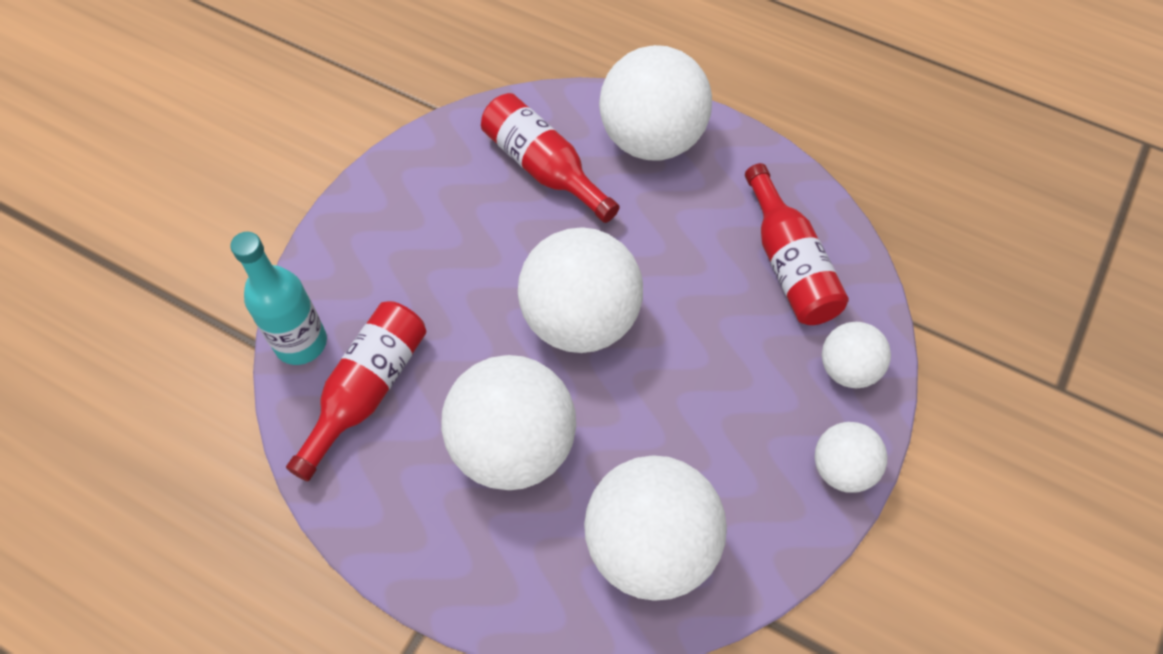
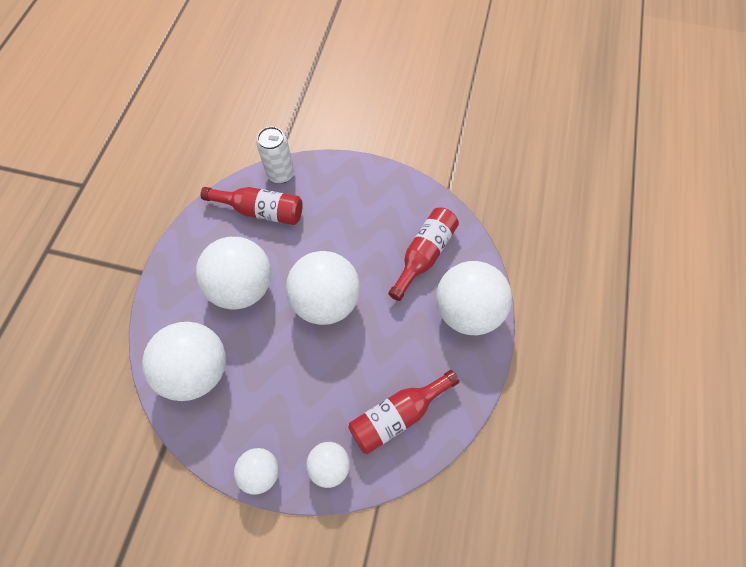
camera: 75 degrees right, 5 degrees up
turquoise bottle [231,232,327,365] -> white can [257,127,294,184]

